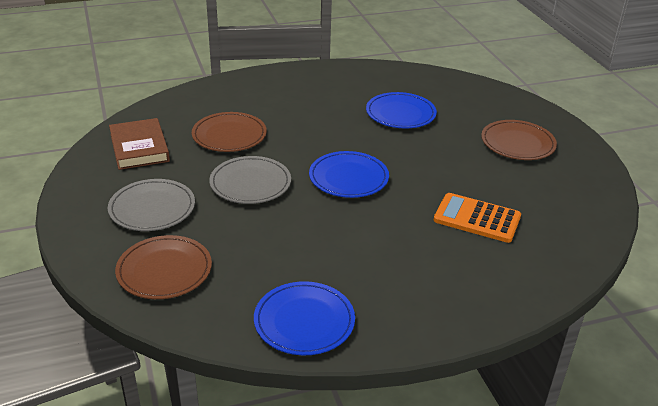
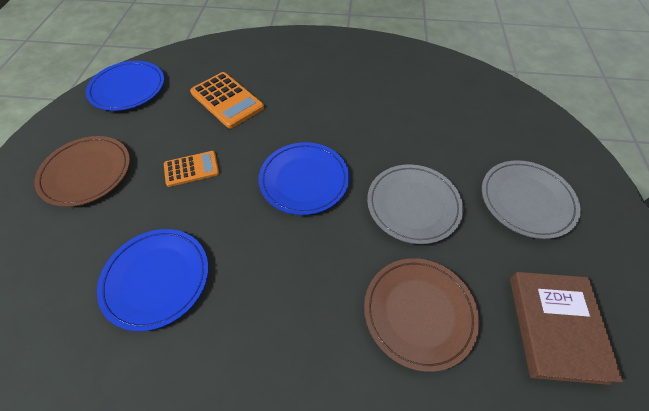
camera: 155 degrees left, 20 degrees up
brown plate [115,235,212,299] -> none
blue plate [254,281,355,355] -> blue plate moved to [86,61,164,111]
none -> orange calculator [164,151,219,187]

